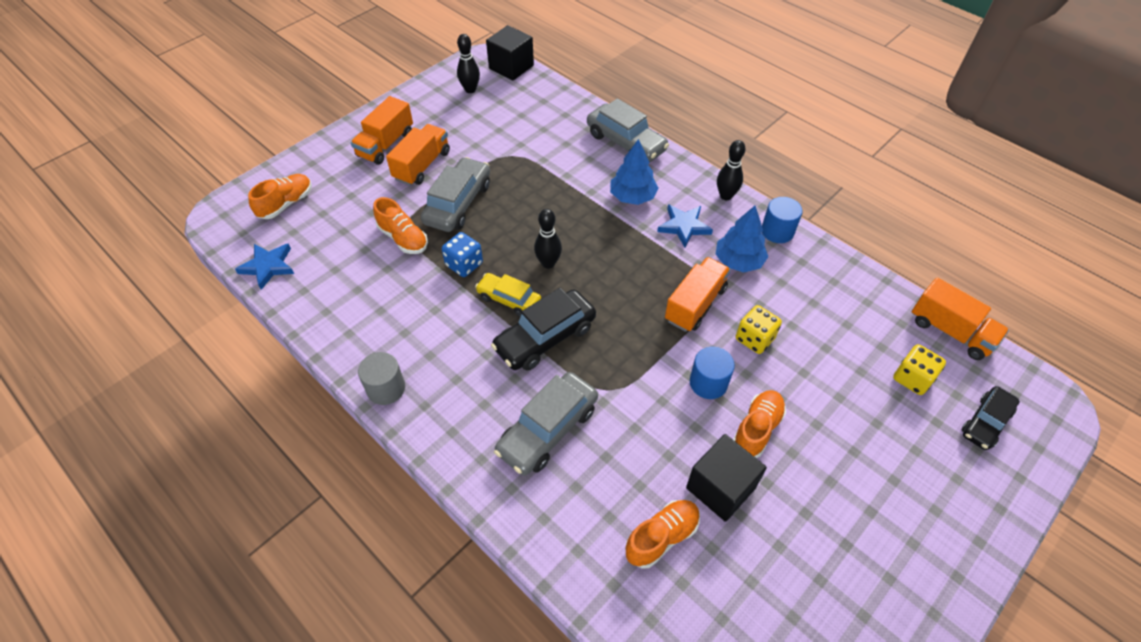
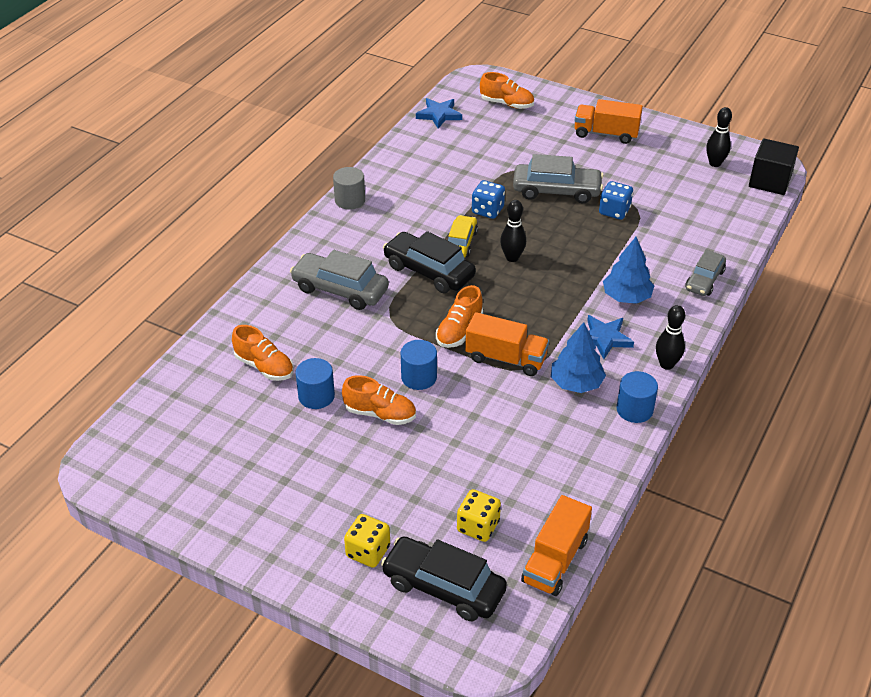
camera: 75 degrees right, 10 degrees down
orange shoe [373,197,428,254] -> orange shoe moved to [436,285,483,348]
orange truck [386,124,450,186] -> none
grey car [587,98,669,162] -> grey car [685,250,726,296], size x0.64
black cube [686,434,767,522] -> blue cylinder [295,358,335,409]
yellow dice [736,305,782,354] -> yellow dice moved to [344,514,390,568]
black car [962,386,1020,450] -> black car [381,536,507,621], size x1.57
none -> blue dice [599,181,633,220]

